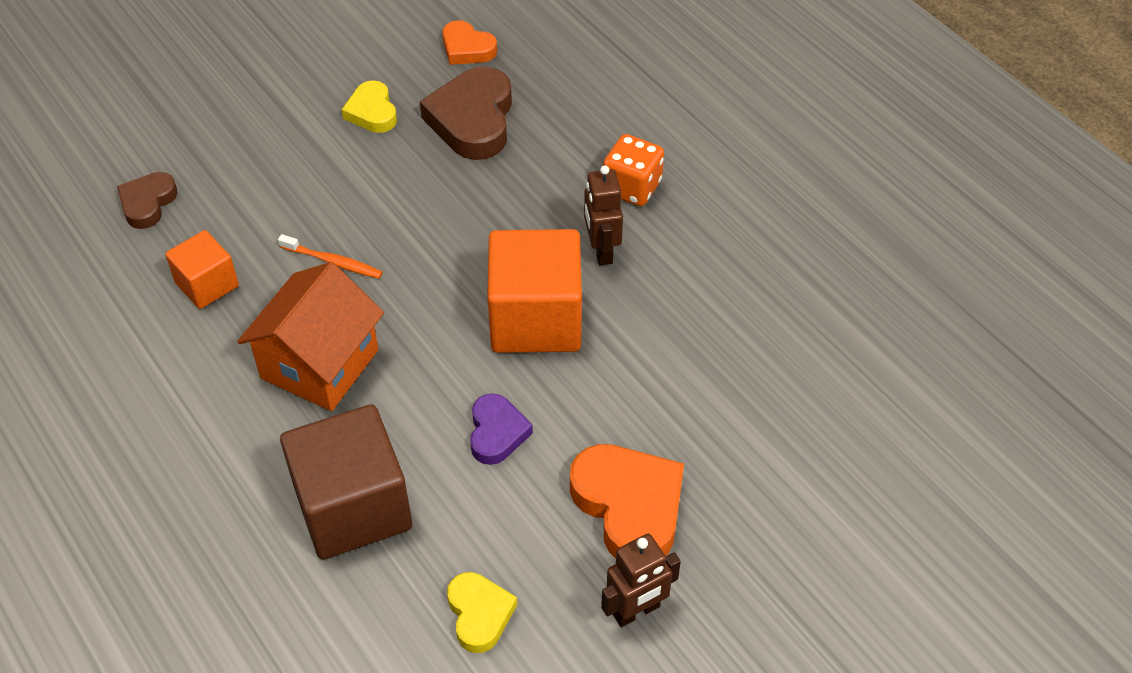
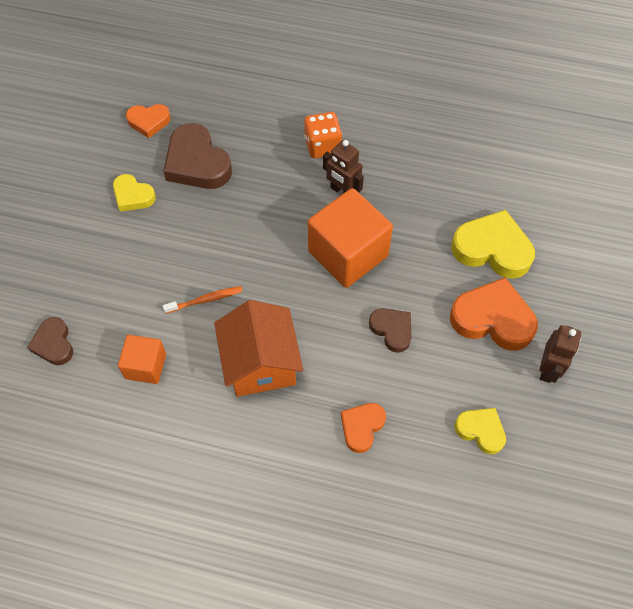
camera: 40 degrees left, 10 degrees up
brown cube [280,404,412,560] -> orange heart [341,403,386,453]
purple heart [470,393,533,465] -> brown heart [369,308,412,353]
none -> yellow heart [451,210,535,279]

